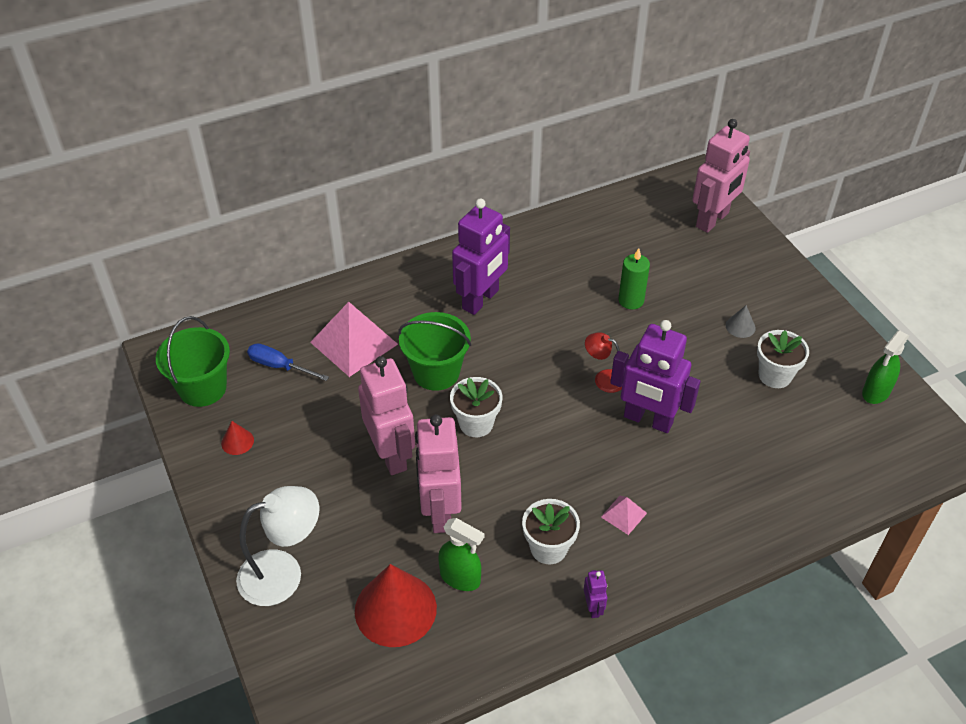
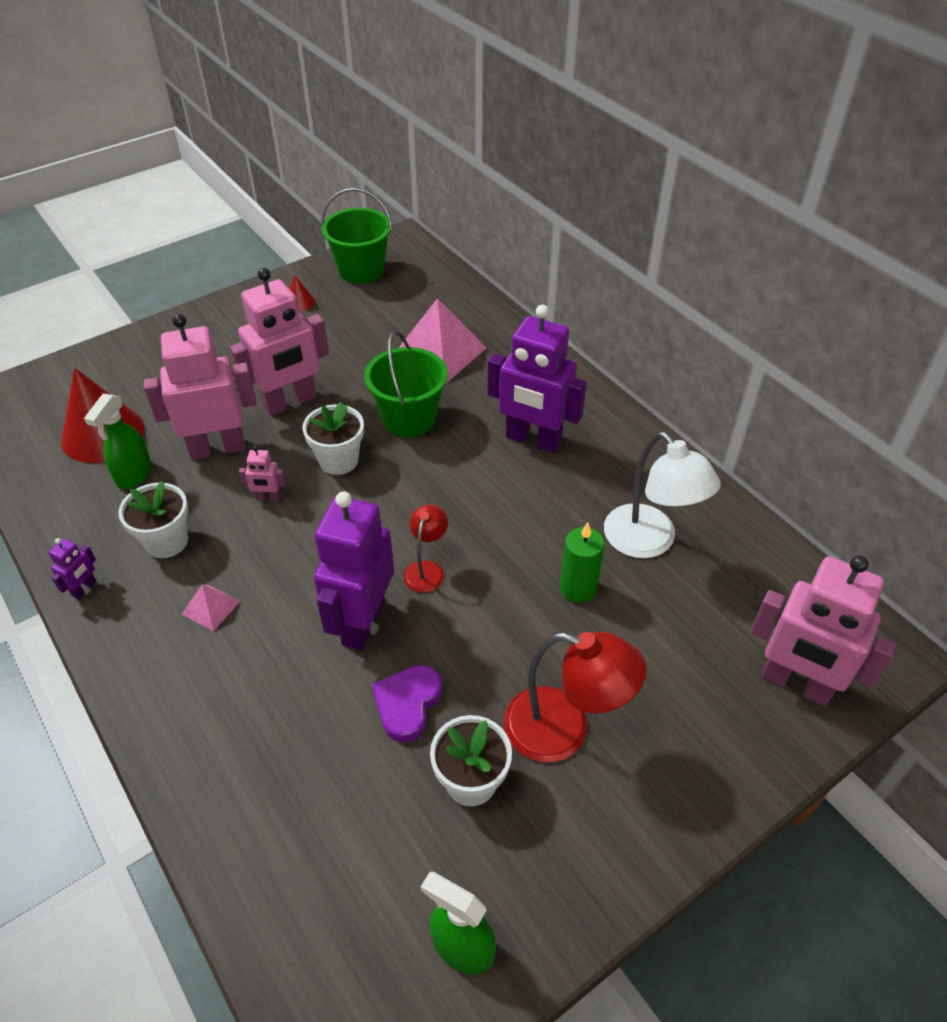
camera: 80 degrees right, 0 degrees up
white lamp [236,486,319,606] -> white lamp moved to [604,431,721,558]
blue screwdriver [247,343,329,381] -> none
purple robot [584,570,607,618] -> purple robot turned 45 degrees counterclockwise [48,538,96,599]
grey cone [726,305,756,338] -> red lamp [504,632,647,762]
none -> pink robot [239,446,286,501]
none -> purple heart [372,665,442,742]

